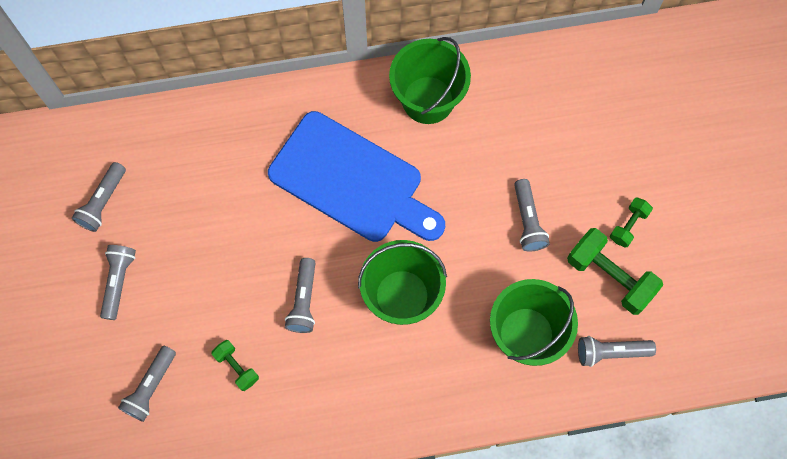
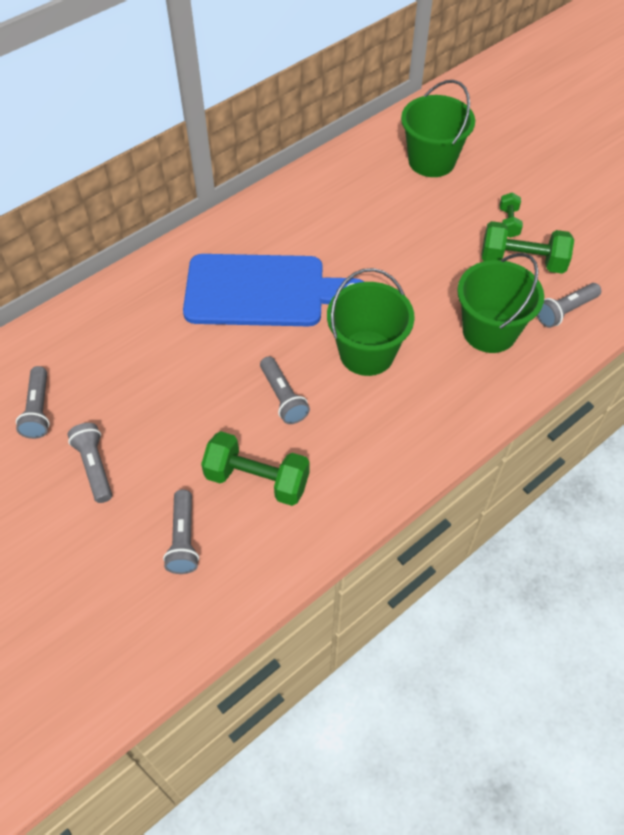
camera: 30 degrees left, 15 degrees down
green dumbbell [211,340,259,391] -> green dumbbell [201,431,310,506], size x1.83
green bucket [389,37,471,124] -> green bucket moved to [401,80,475,177]
grey flashlight [514,179,550,252] -> none

